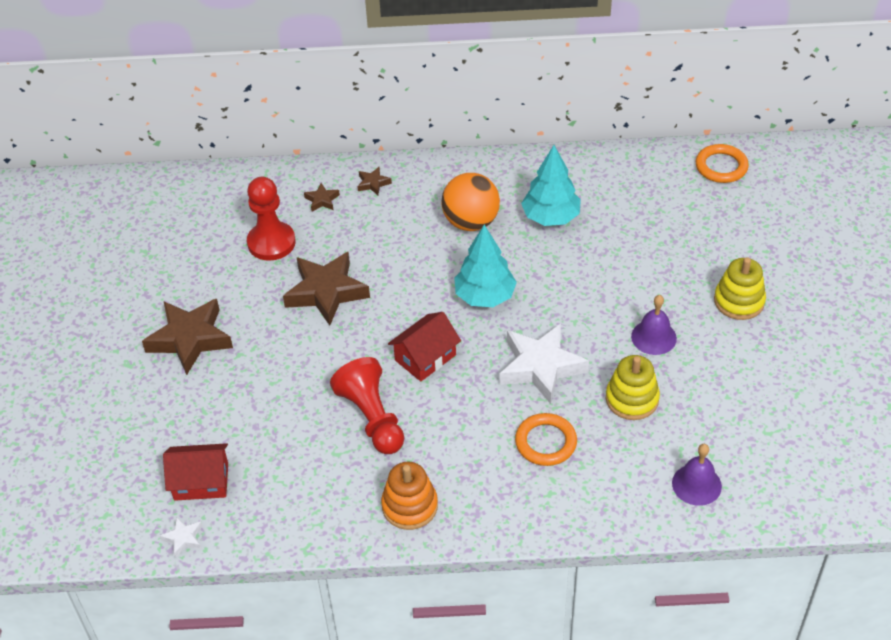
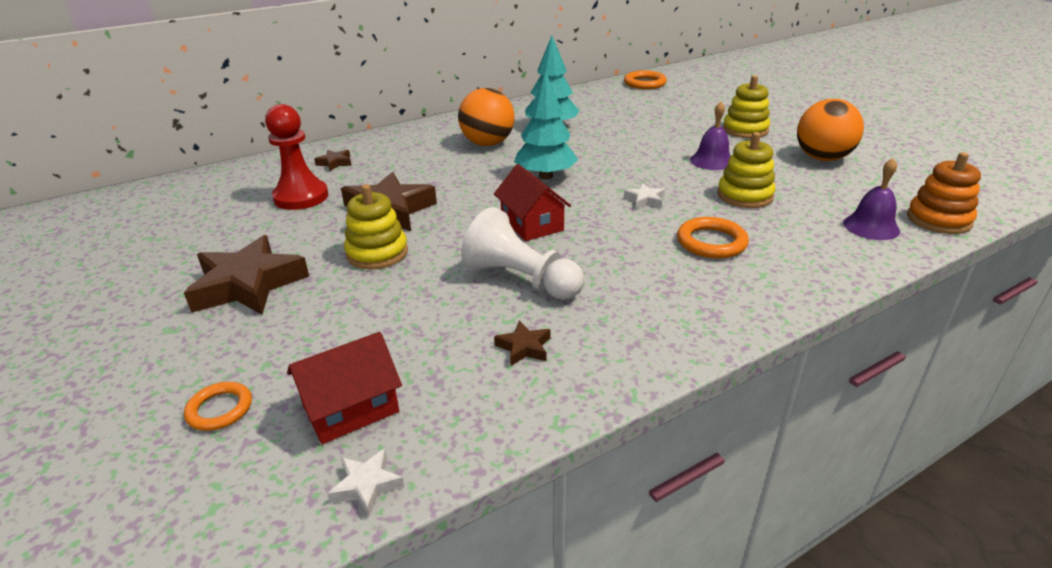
camera: 30 degrees left, 15 degrees down
red pawn [330,357,404,454] -> white pawn [461,207,584,300]
brown star [357,167,392,195] -> brown star moved to [494,321,551,366]
orange stacking toy [381,462,438,530] -> orange stacking toy moved to [907,152,981,234]
red house [388,312,461,382] -> red house turned 45 degrees counterclockwise [494,164,571,241]
white star [500,323,589,404] -> white star [624,183,665,209], size x0.44
none -> orange ring [184,382,252,431]
none -> yellow stacking toy [344,184,408,269]
none -> orange ball [797,99,864,161]

